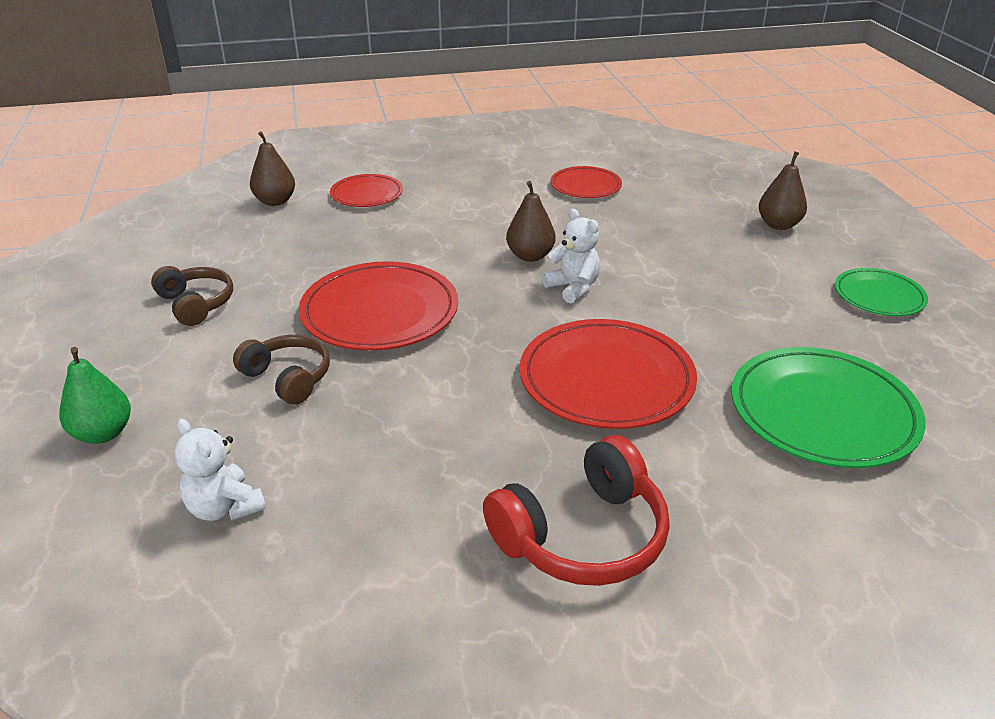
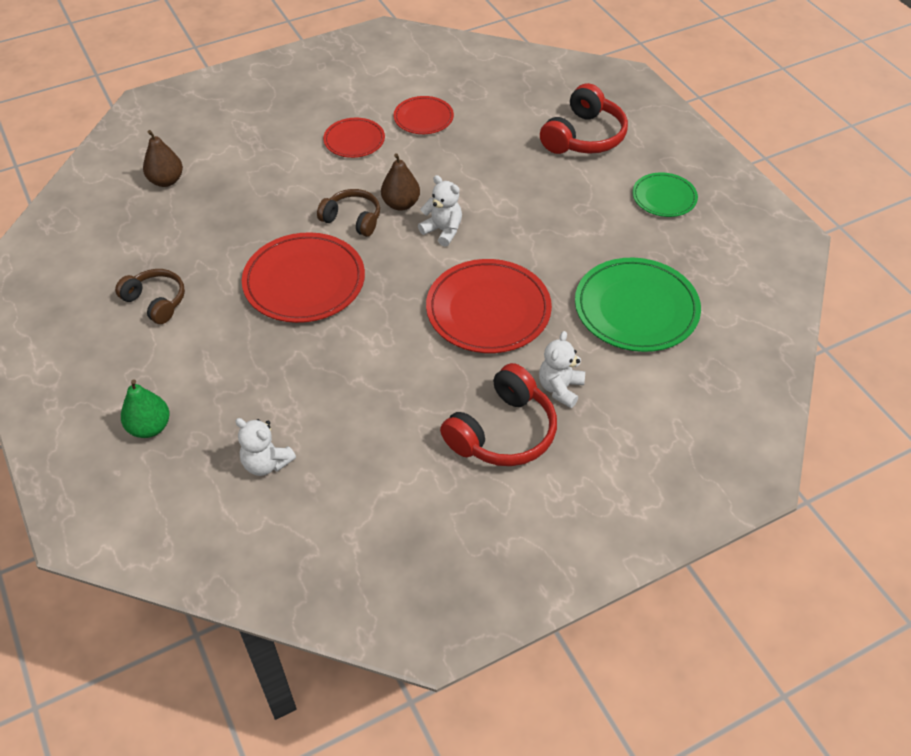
camera: 15 degrees left, 15 degrees up
brown headphones [233,335,330,405] -> brown headphones moved to [317,189,380,237]
red plate [330,174,403,207] -> red plate moved to [323,118,385,158]
brown pear [759,152,807,230] -> red headphones [540,83,628,154]
none -> white teddy bear [539,331,585,408]

